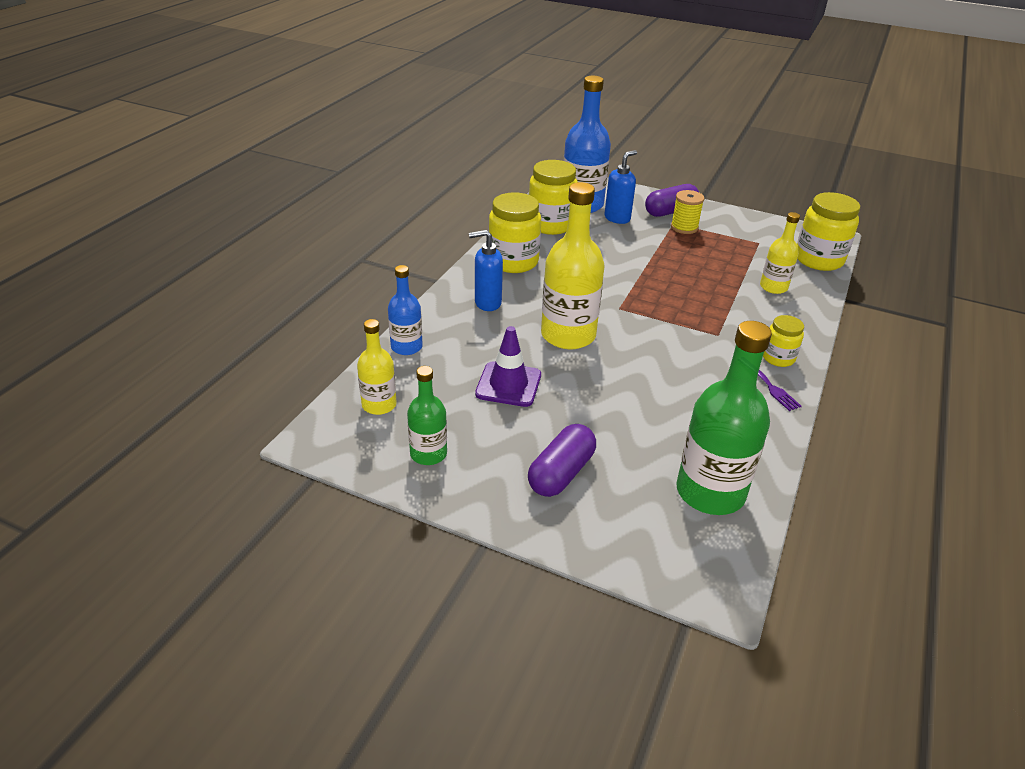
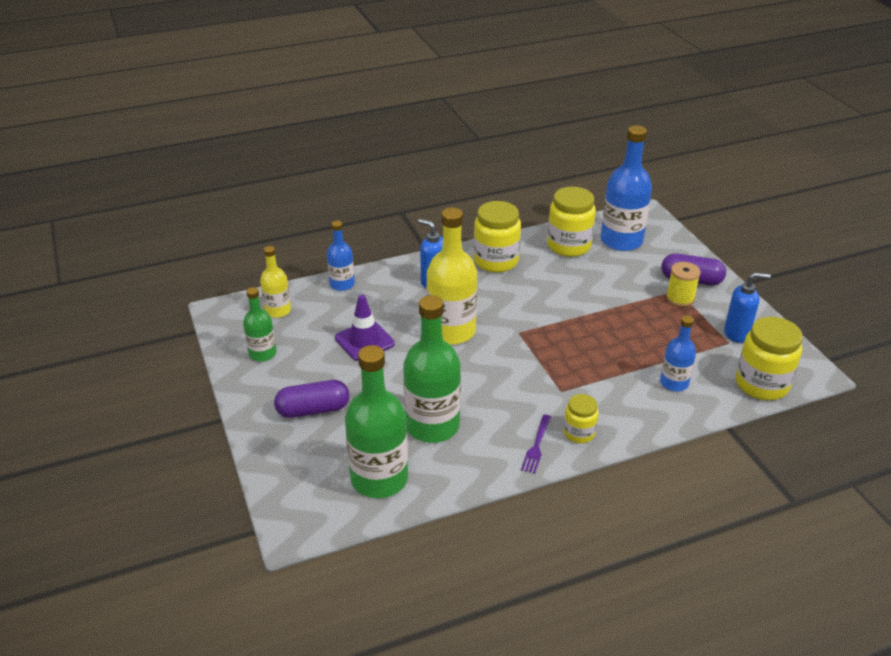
camera: 45 degrees right, 0 degrees up
blue soap dispenser [604,150,637,224] -> blue soap dispenser moved to [724,272,770,343]
yellow bottle [760,212,800,294] -> blue bottle [660,315,696,392]
none -> green bottle [403,295,461,443]

